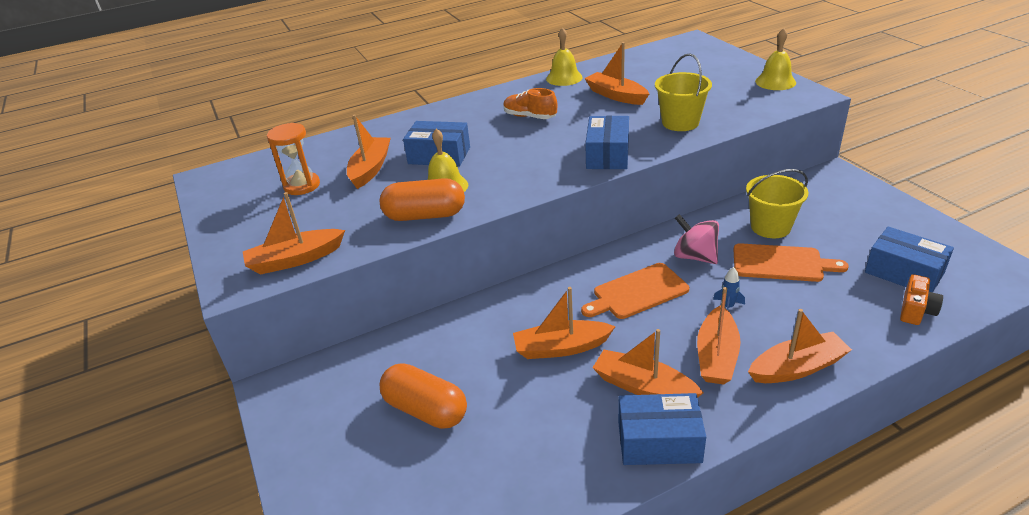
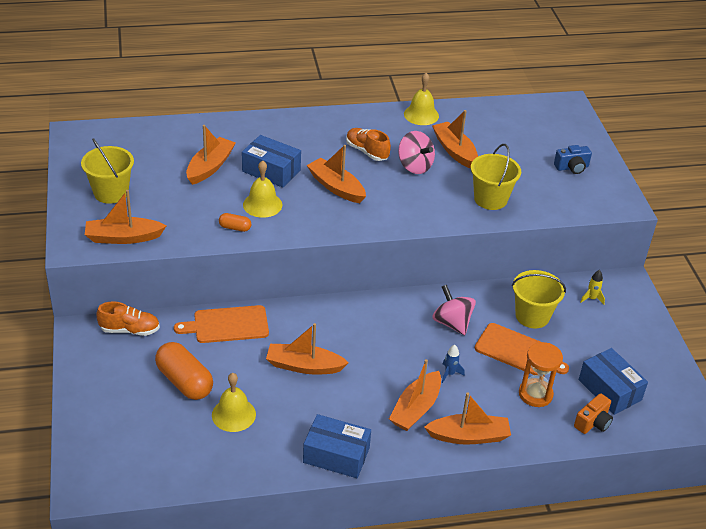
camera: 10 degrees right, 5 degrees up
orange hourglass [267,123,320,195] -> orange hourglass moved to [519,342,563,407]
orange capsule [380,178,465,221] -> orange capsule [219,213,251,232], size x0.48
orange cutting board [581,263,689,319] -> orange cutting board moved to [174,305,269,343]
blue box [585,116,629,169] -> none
orange boat [593,329,703,398] -> orange boat moved to [307,145,366,203]
yellow bell [755,28,796,90] -> yellow bell moved to [212,373,256,432]
none -> yellow bucket [81,138,134,204]
none -> orange shoe [96,302,160,336]
none -> pink spinning top [398,131,435,174]
none -> blue camera [554,145,592,174]
none -> yellow rocket [580,270,605,305]

